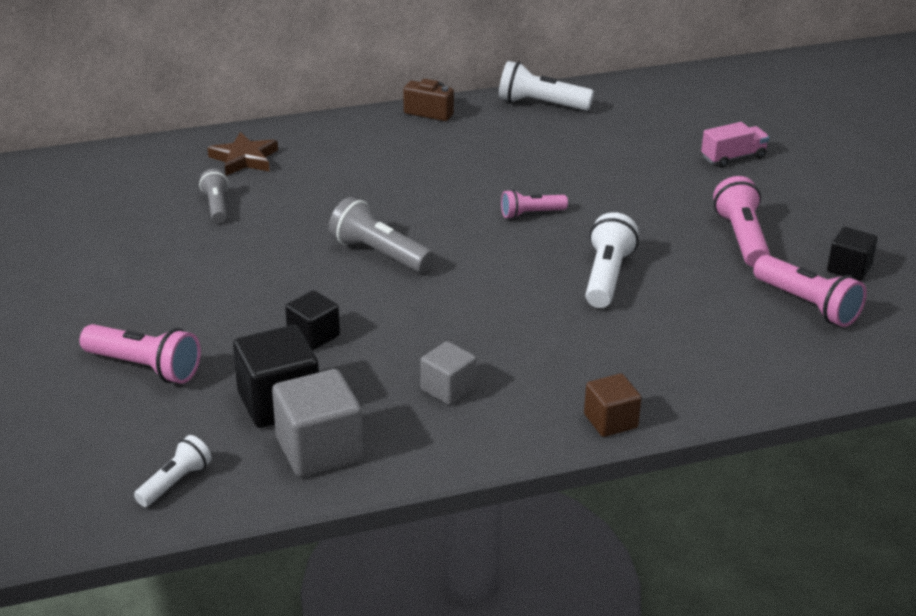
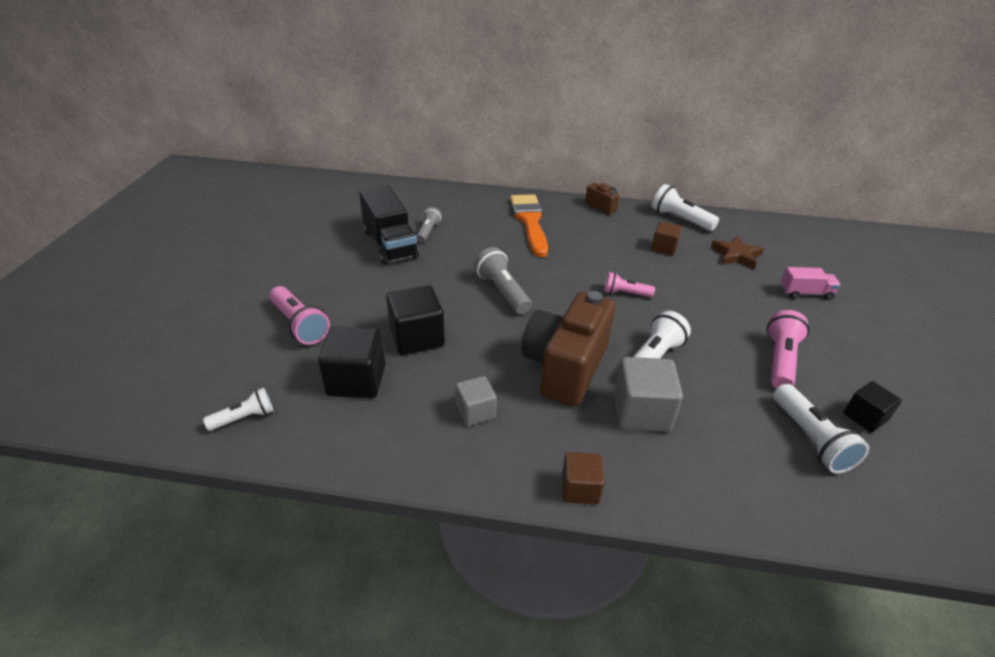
camera: 25 degrees right, 5 degrees up
brown star [207,132,278,176] -> brown star moved to [711,235,764,269]
grey cube [272,369,363,477] -> grey cube moved to [614,357,683,432]
black cube [285,290,340,350] -> black cube [386,285,445,355], size x1.64
pink flashlight [753,255,867,327] -> white flashlight [773,384,869,474]
none -> black truck [359,185,419,265]
none -> orange brush [510,194,548,257]
none -> brown camera [522,291,615,406]
none -> brown cube [651,221,682,255]

